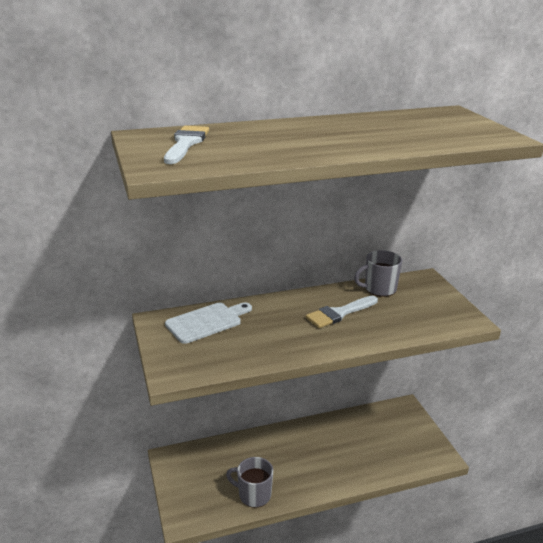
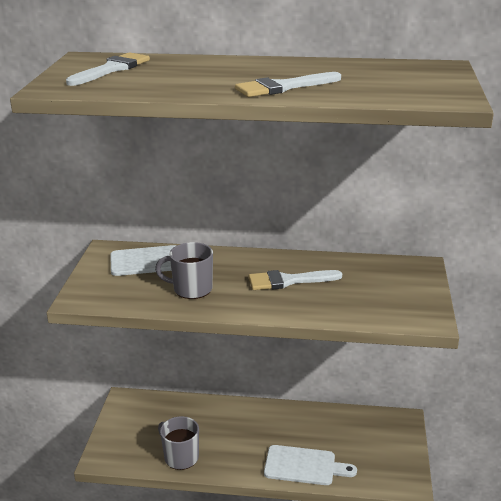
camera: 25 degrees right, 0 degrees up
grey mug [354,250,402,297] -> grey mug moved to [155,242,213,299]
none -> white brush [235,72,341,97]
none -> white cutting board [264,445,357,485]

